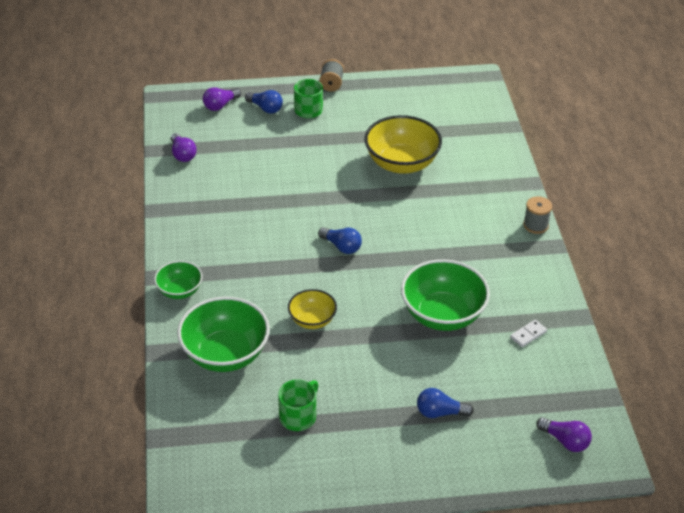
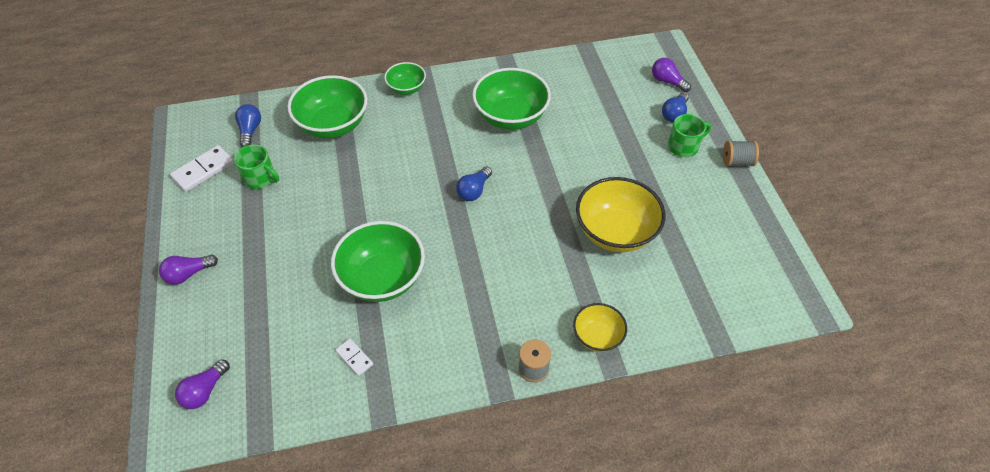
camera: 85 degrees right, 10 degrees up
purple light bulb [171,133,197,162] -> purple light bulb moved to [159,254,218,285]
yellow bowl [288,289,337,329] -> yellow bowl moved to [573,303,627,352]
blue light bulb [417,388,474,418] -> blue light bulb moved to [235,104,261,147]
none -> white domino [170,145,234,192]
none -> green bowl [472,68,551,130]

